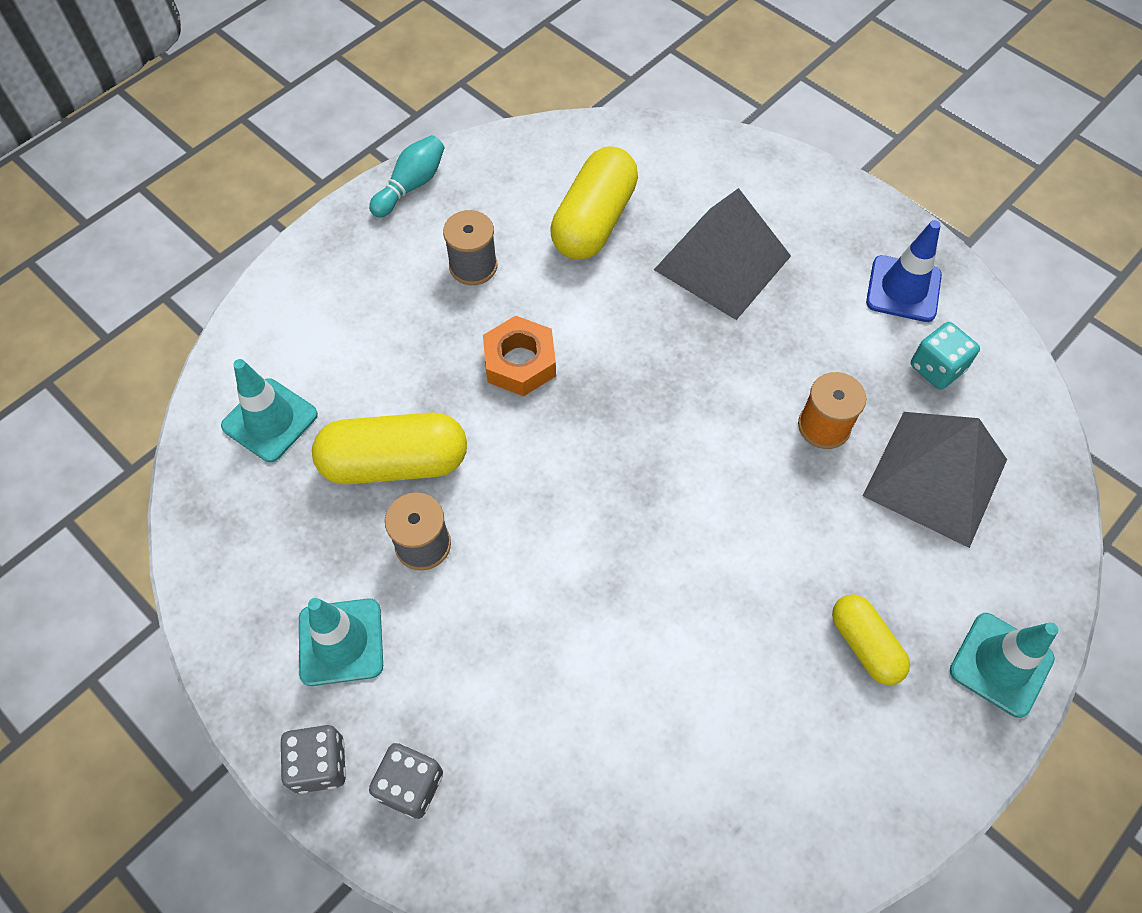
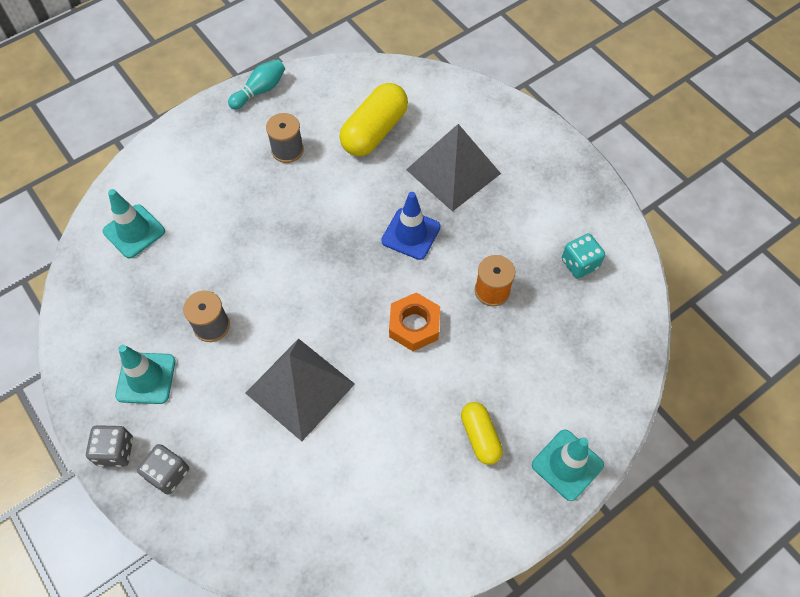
camera: 10 degrees right, 0 degrees up
yellow capsule [312,412,467,484] -> none
orange nut [483,316,556,396] -> orange nut moved to [389,292,440,351]
grey pyramid [863,412,1007,548] -> grey pyramid moved to [245,339,355,441]
blue traffic cone [866,220,942,322] -> blue traffic cone moved to [381,192,441,260]

